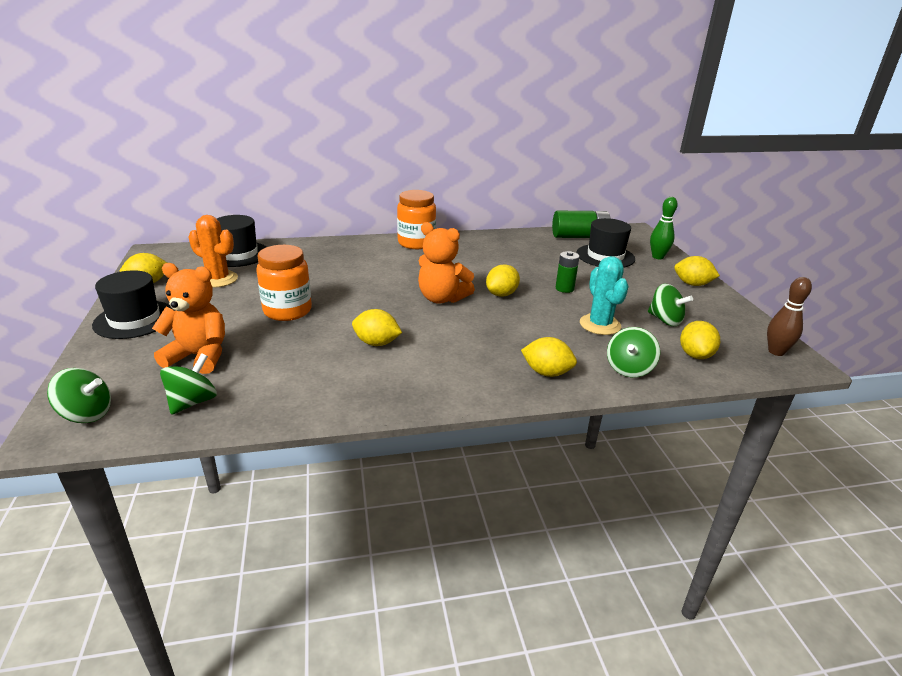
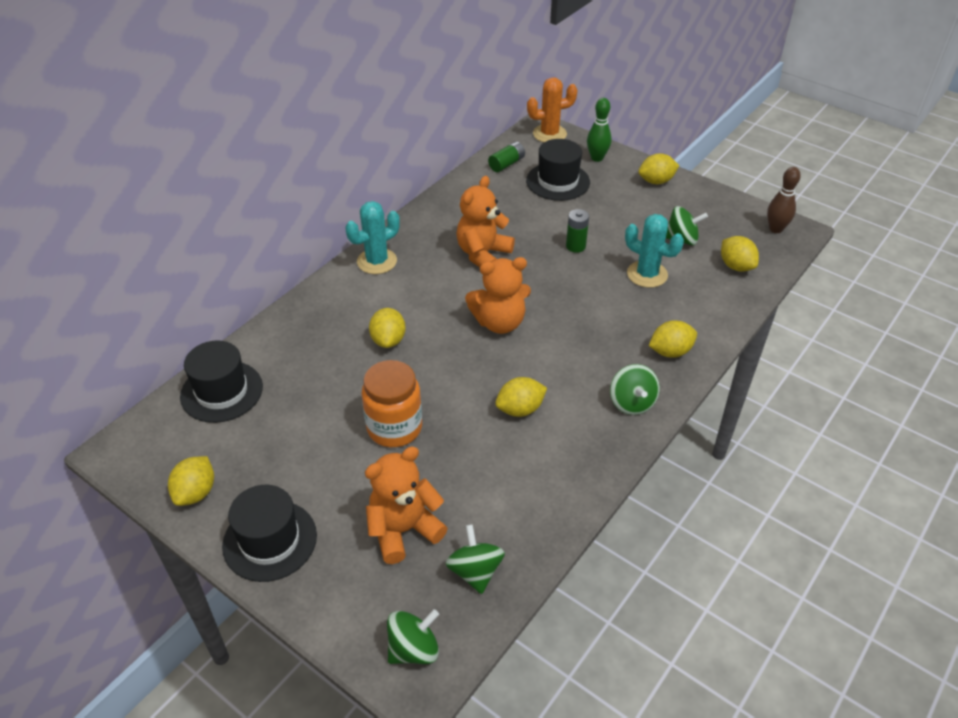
camera: 40 degrees left, 15 degrees up
orange cactus [188,215,238,288] -> orange cactus moved to [527,77,578,142]
orange jar [397,190,436,249] -> turquoise cactus [345,201,400,274]
yellow lemon [486,264,520,297] -> yellow lemon moved to [369,308,406,348]
green battery [552,211,611,238] -> green battery [488,141,525,172], size x0.59
green spinning top [607,327,660,377] -> green spinning top moved to [610,364,660,415]
none -> orange teddy bear [456,176,515,267]

